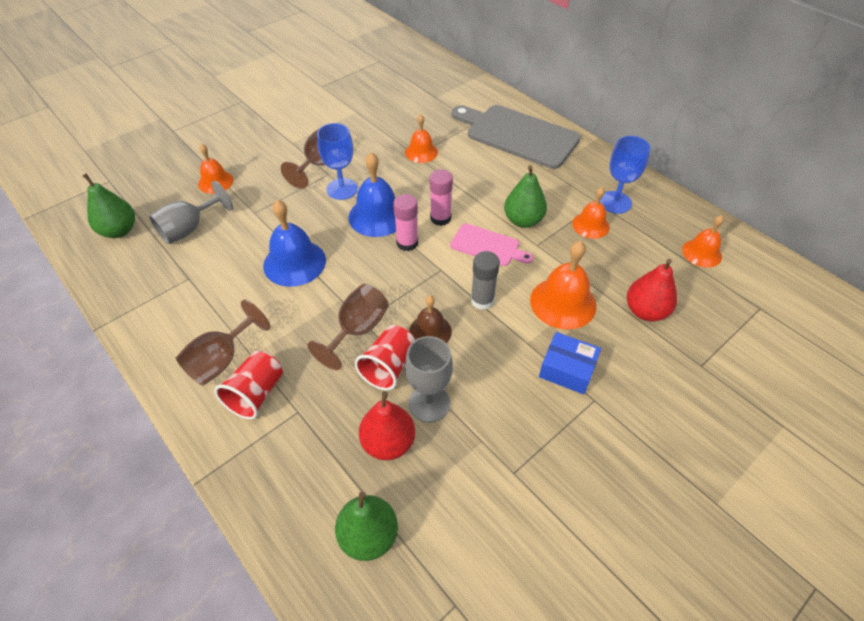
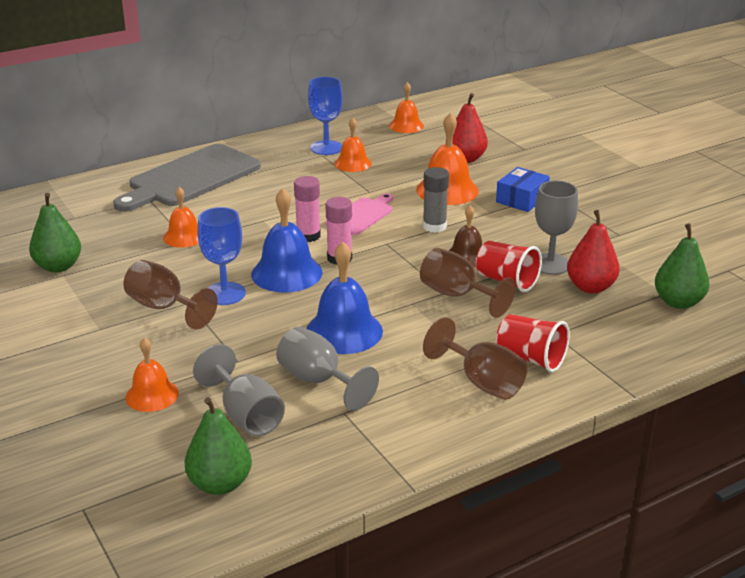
camera: 80 degrees left, 20 degrees down
green pear [504,165,547,228] -> green pear moved to [29,193,81,273]
none -> grey goblet [276,327,379,411]

